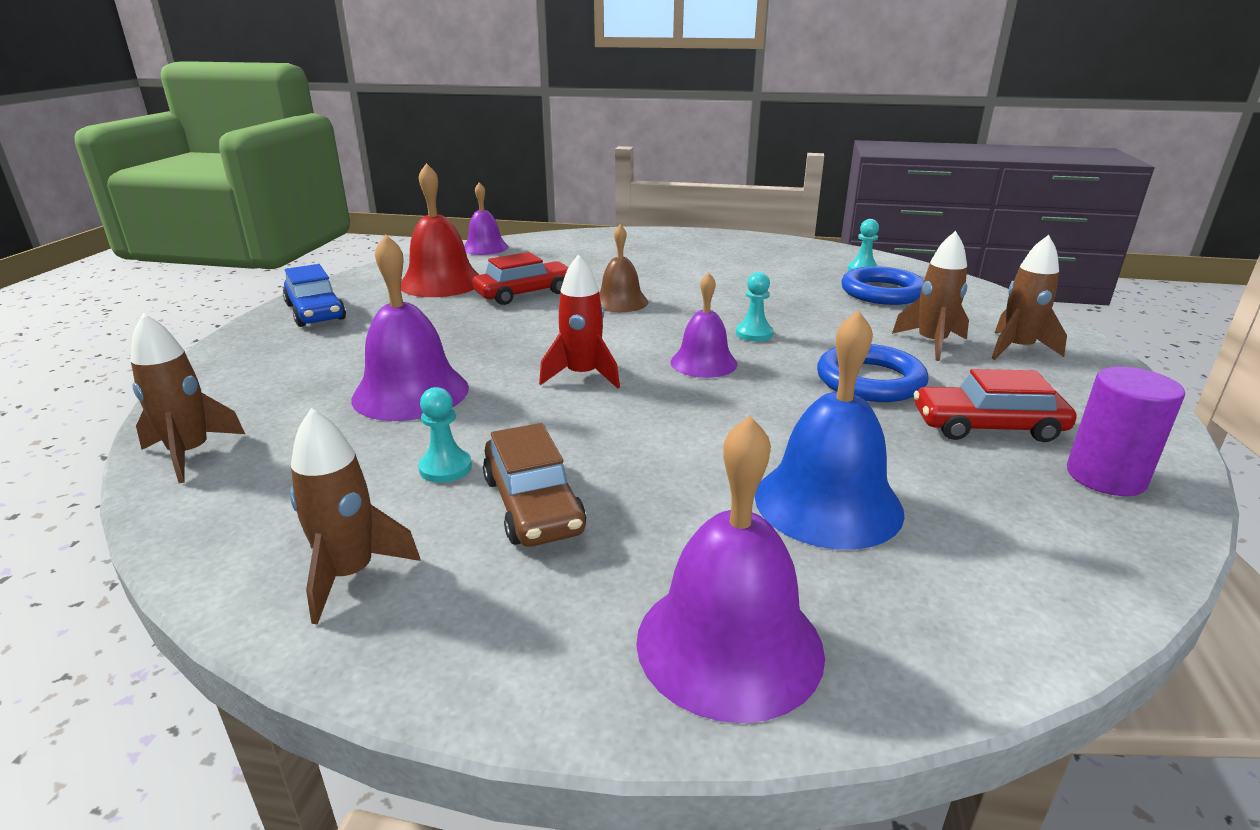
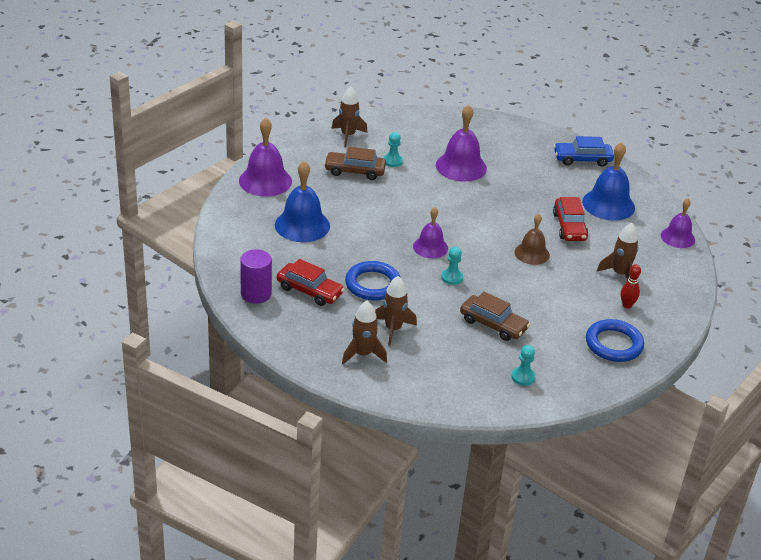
camera: 115 degrees right, 10 degrees up
brown rocket [131,313,245,483] -> brown rocket moved to [597,223,639,280]
red bell [401,163,479,297] -> blue bell [582,142,635,221]
red rocket [539,254,620,388] -> none
blue ring [841,266,924,305] -> blue ring moved to [586,319,644,362]
red car [914,369,1076,442] -> red car turned 90 degrees clockwise [277,259,345,306]
none -> brown car [460,292,530,341]
none -> red bowling pin [621,264,641,308]

